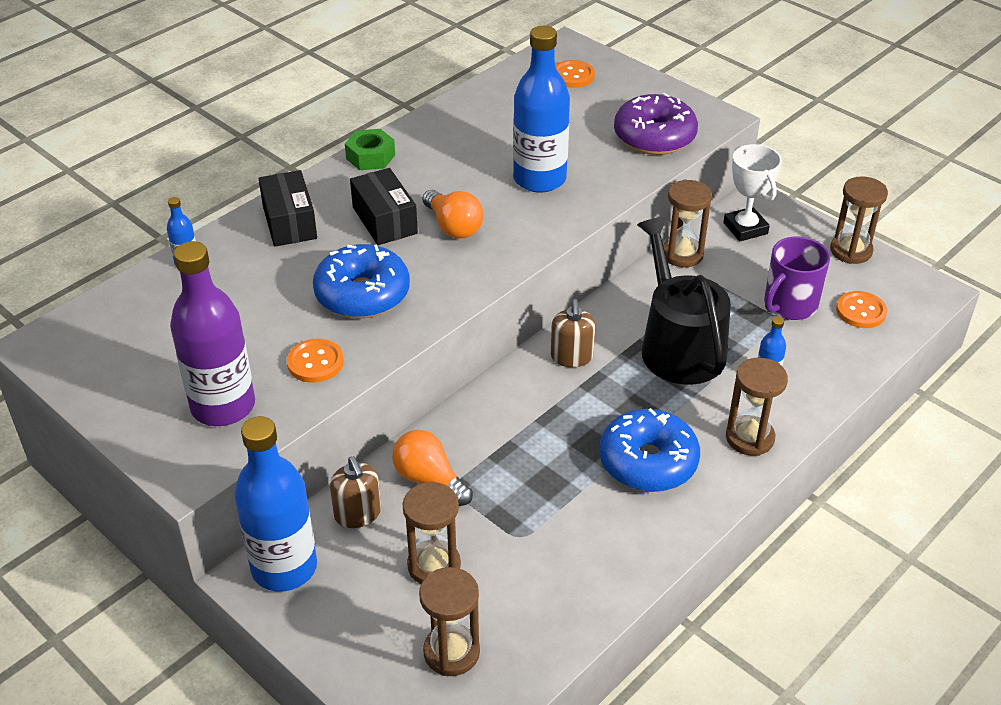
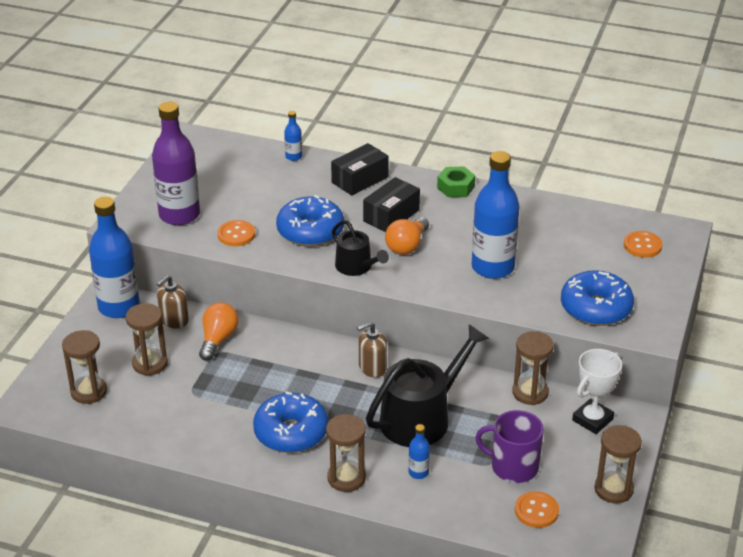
camera: 65 degrees right, 5 degrees down
purple donut [614,93,698,155] -> blue donut [561,270,634,326]
none -> black watering can [332,220,389,276]

